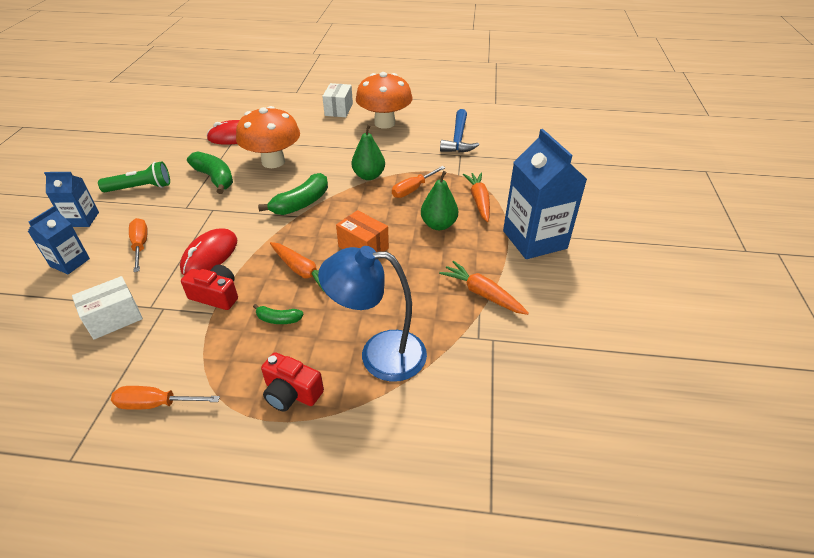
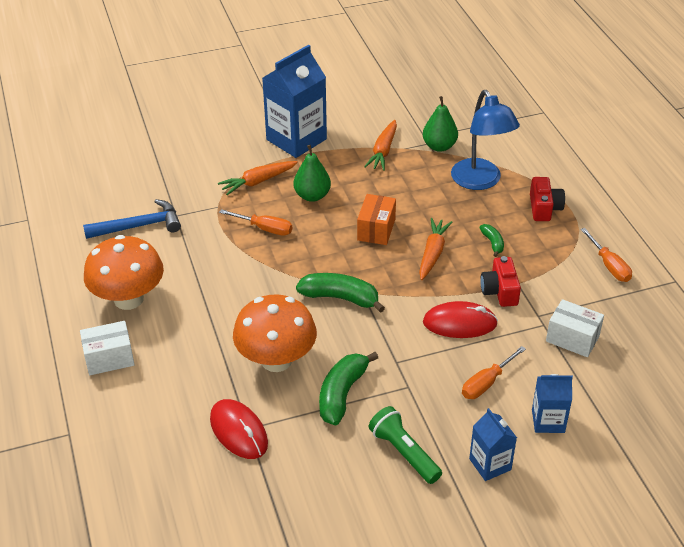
camera: 115 degrees left, 0 degrees up
green pear [351,124,385,180] -> green pear moved to [423,96,458,152]

